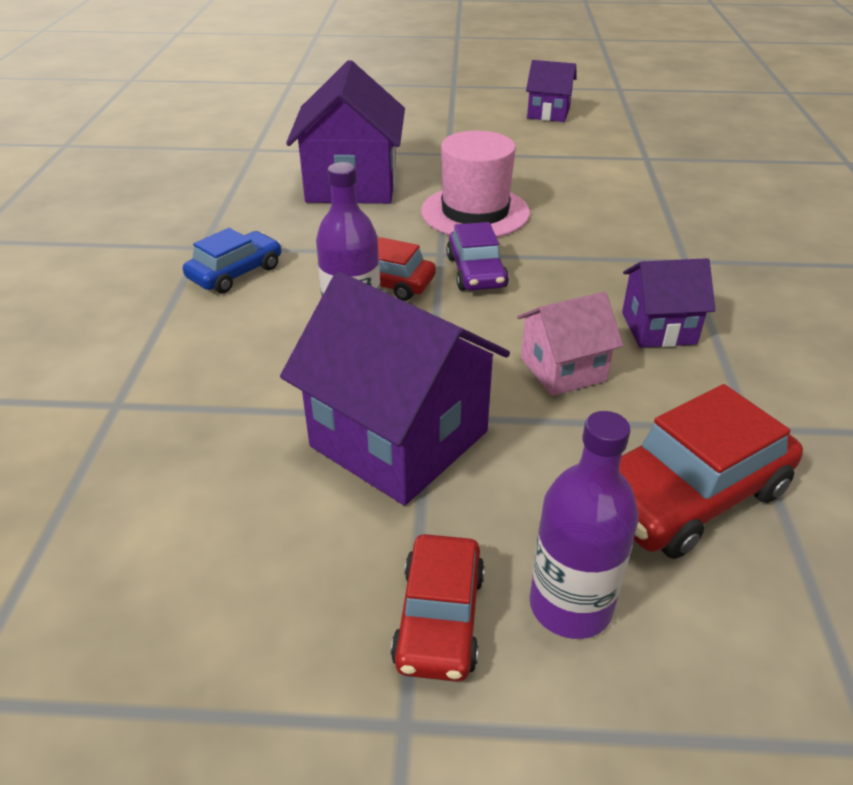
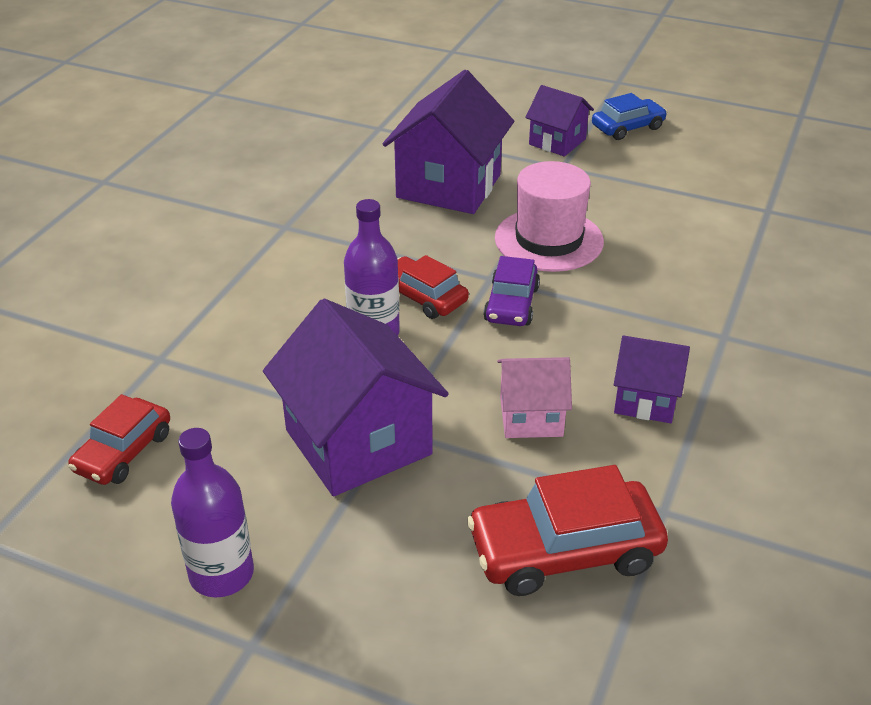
camera: 20 degrees right, 0 degrees up
blue car [183,228,281,293] -> blue car moved to [592,93,667,140]
red car [391,534,485,682] -> red car moved to [68,394,170,485]
purple house [526,60,577,122] -> purple house moved to [525,85,594,156]
purple bottle [530,411,639,639] -> purple bottle moved to [171,428,254,598]

